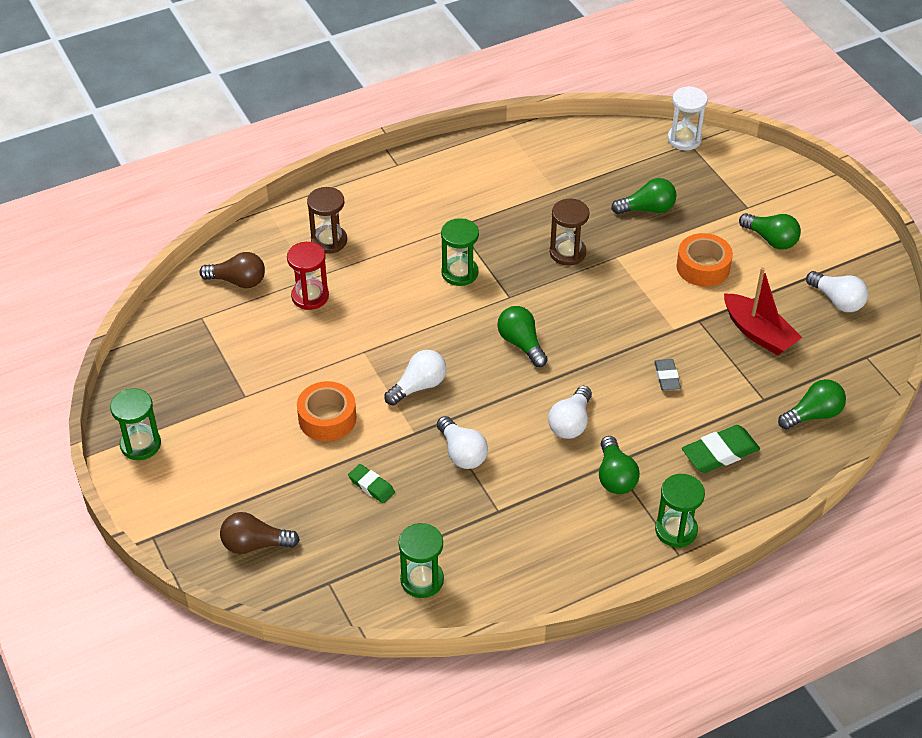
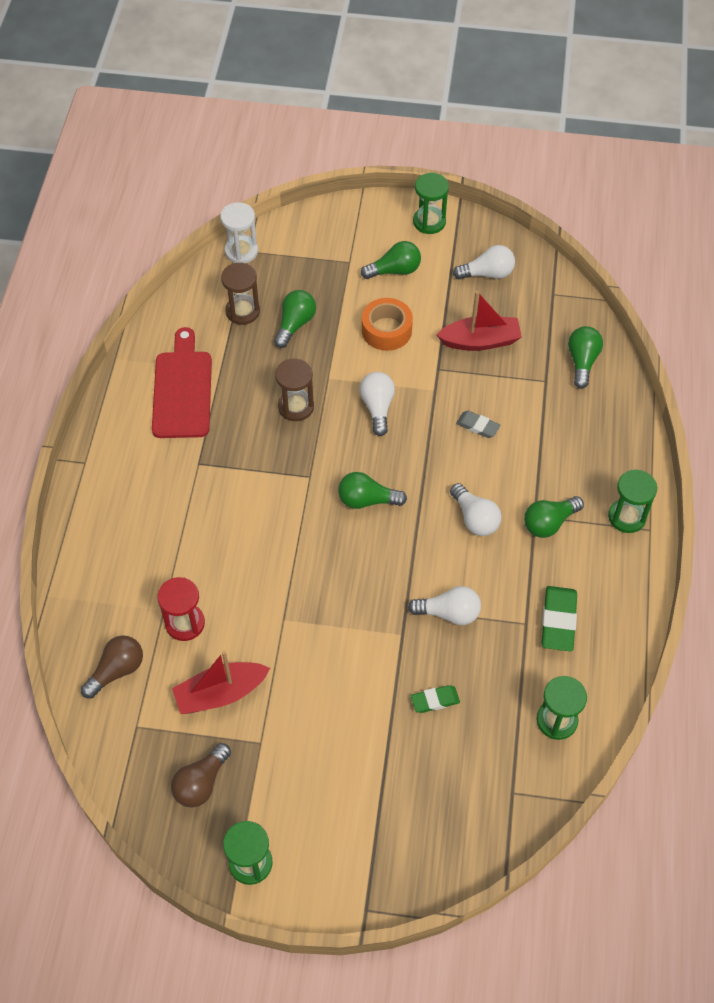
camera: 55 degrees left, 10 degrees up
brown light bulb [220,512,300,554] -> brown light bulb moved to [171,743,231,808]
orange tape [297,381,356,441] -> none
brown hourglass [307,187,347,254] -> brown hourglass moved to [221,263,260,325]
white light bulb [384,350,446,406] -> white light bulb moved to [359,372,395,436]
green hourglass [441,218,479,286] -> green hourglass moved to [413,173,449,234]
green light bulb [599,436,640,494] -> green light bulb turned 120 degrees clockwise [524,496,584,538]
green eraser [682,425,760,473] -> green eraser moved to [542,586,577,651]
none -> red cutting board [152,327,212,438]
none -> red boat [172,651,270,714]

